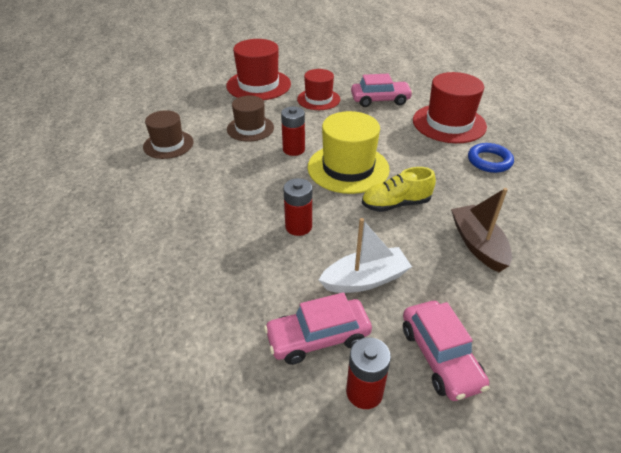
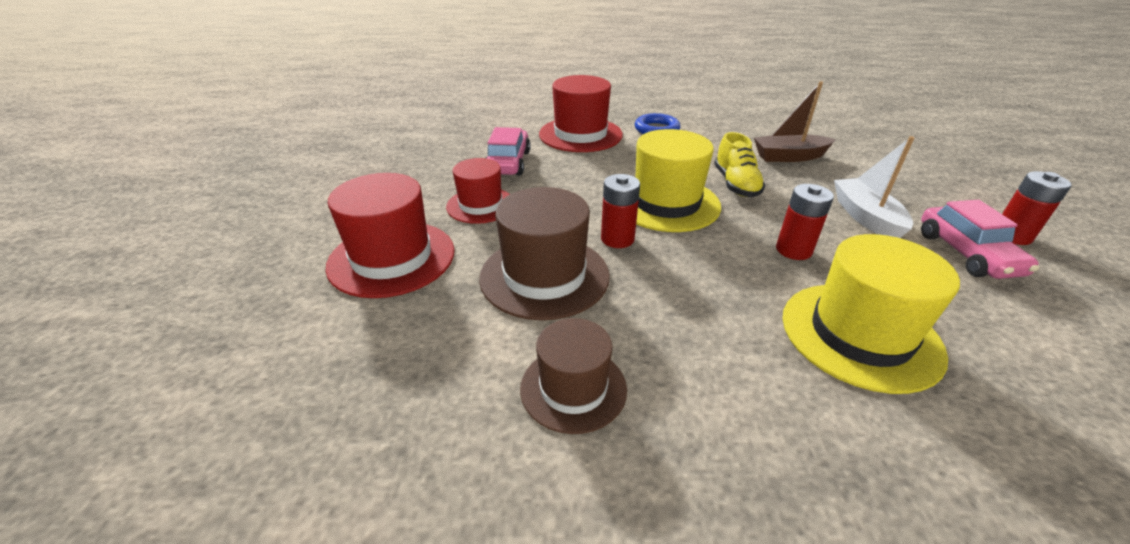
camera: 80 degrees left, 5 degrees down
brown hat [227,96,274,142] -> brown hat [479,187,610,320], size x1.56
pink car [403,301,490,401] -> none
none -> yellow hat [783,234,960,394]

